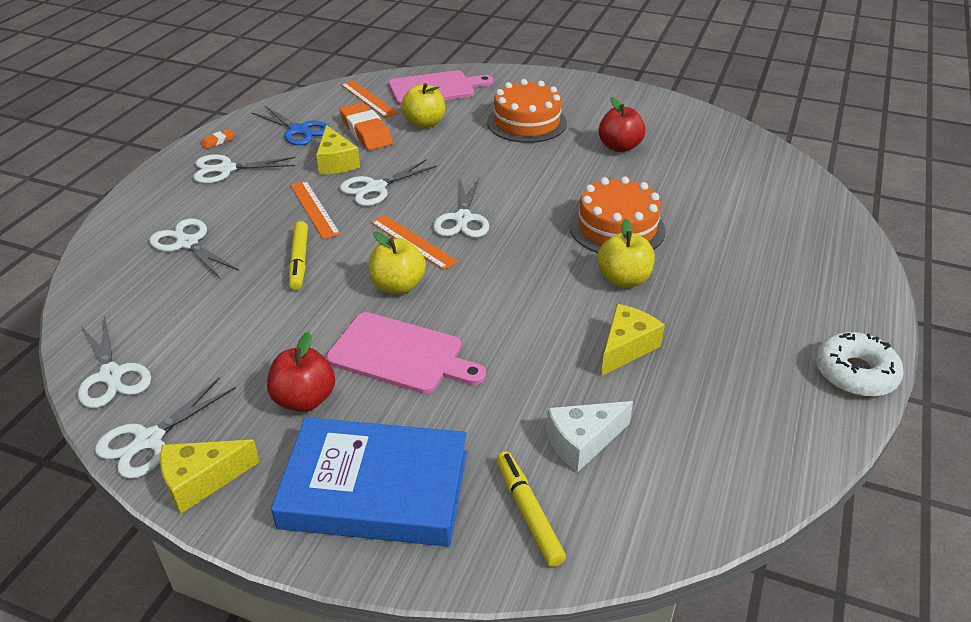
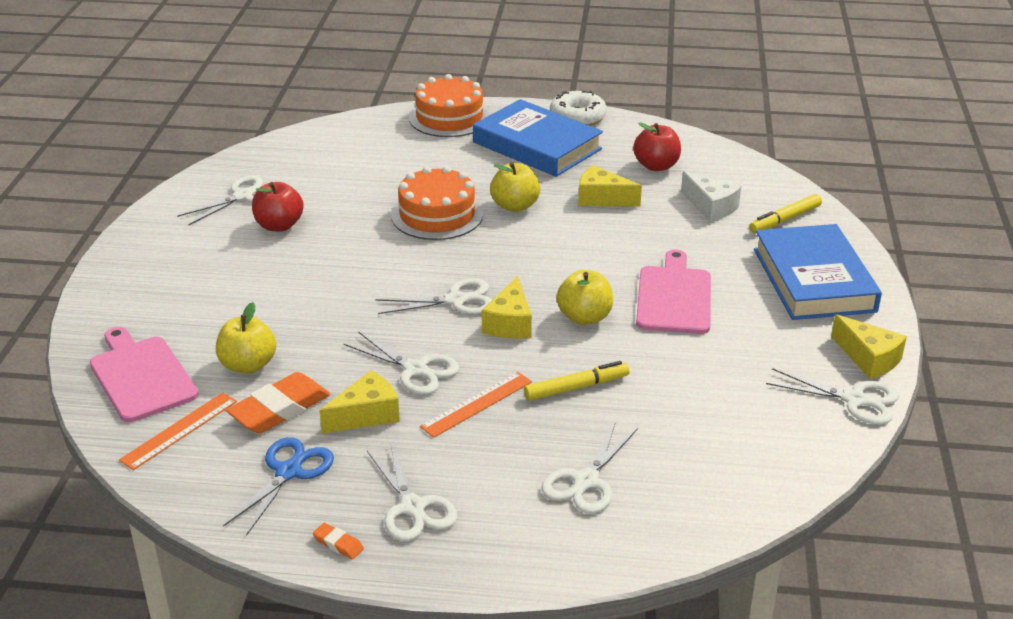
camera: 105 degrees left, 5 degrees down
white scissors [78,316,151,408] -> white scissors moved to [177,175,263,226]
red apple [267,332,335,412] -> red apple moved to [633,123,681,171]
orange ruler [371,215,458,270] -> yellow cheese [482,276,532,339]
orange cake [487,79,567,143] -> orange cake moved to [409,74,490,137]
none -> blue book [473,99,603,177]

